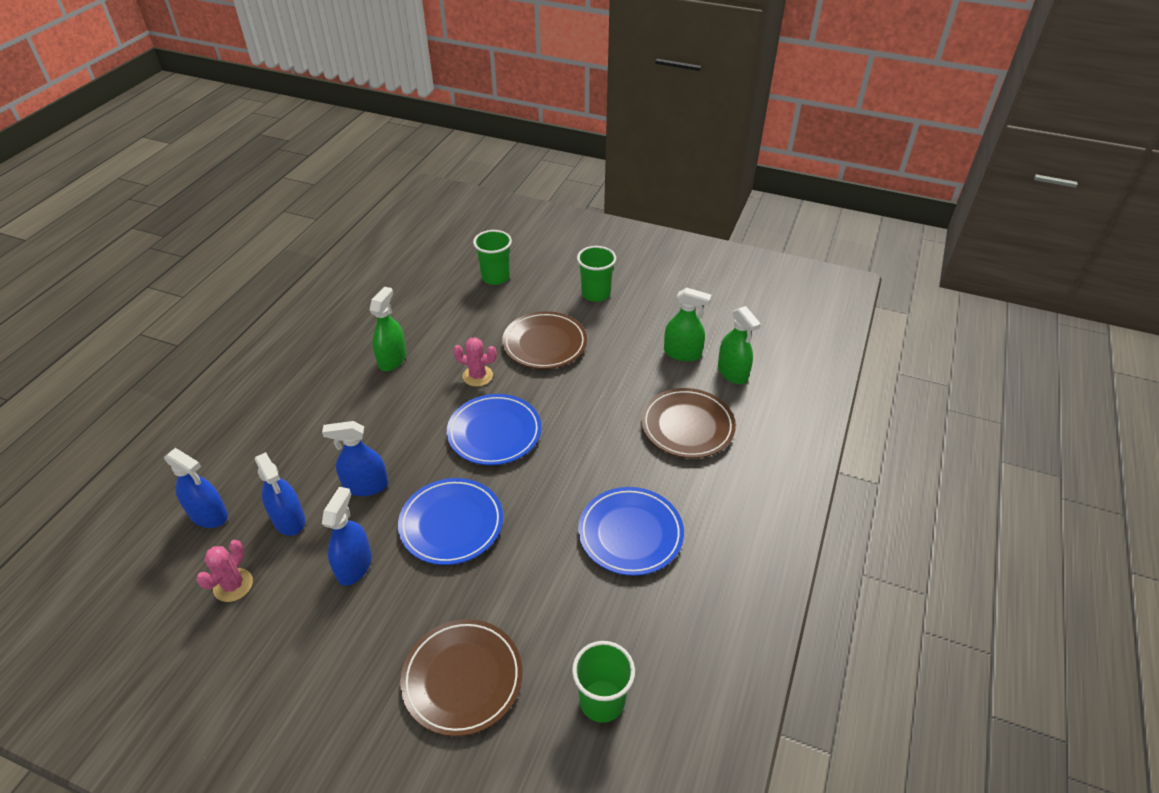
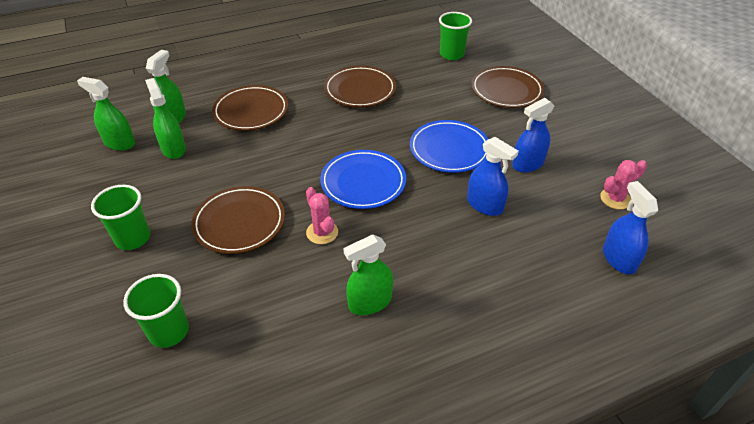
camera: 135 degrees left, 0 degrees up
blue spray bottle [255,452,305,536] -> none
blue plate [578,487,684,576] -> brown plate [324,66,396,107]
none -> green spray bottle [77,77,135,151]

